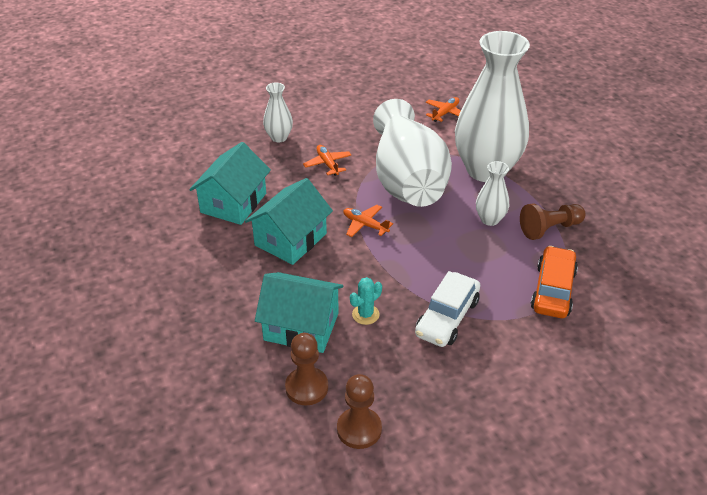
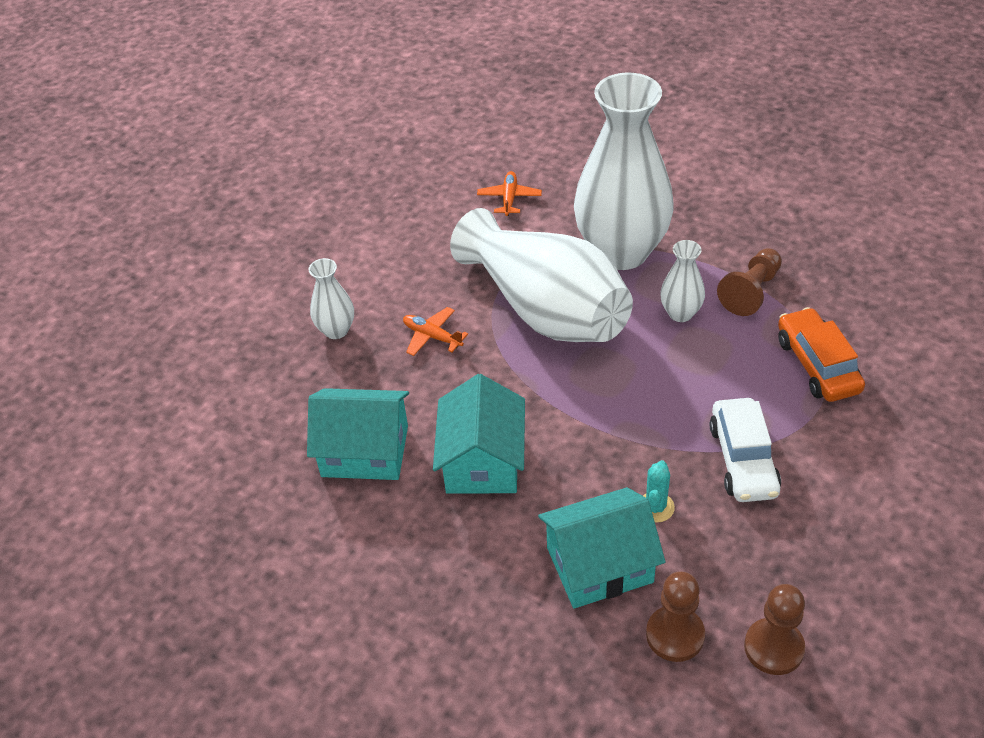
camera: 30 degrees left, 5 degrees up
turquoise house [189,142,271,225] -> turquoise house turned 75 degrees counterclockwise [307,388,409,480]
orange plane [343,205,393,237] -> none

